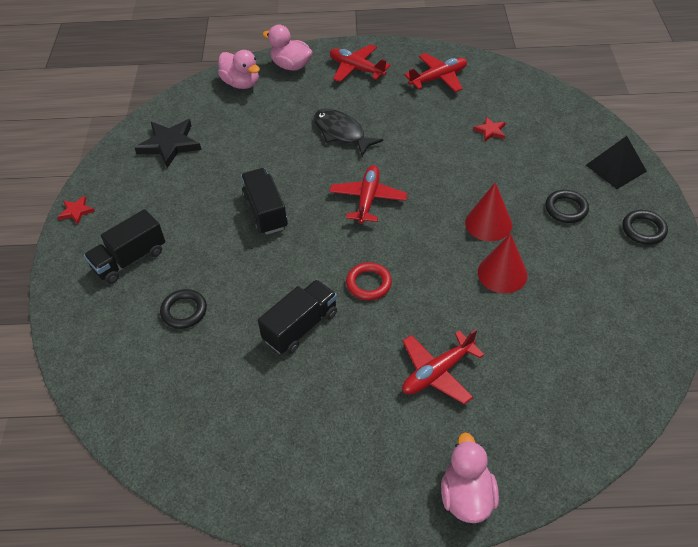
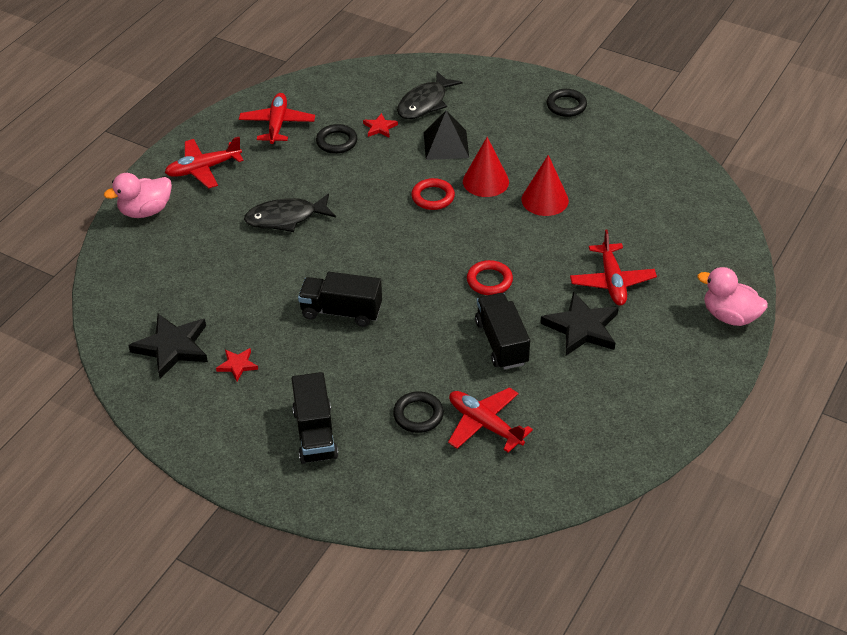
camera: 60 degrees left, 5 degrees down
red star [58,196,95,224] -> red star moved to [216,348,258,381]
pink duck [218,50,260,89] -> none
red plane [329,165,407,224] -> red plane moved to [448,387,533,453]
black ring [545,190,589,223] -> black ring moved to [316,124,358,154]
black pyramid [586,136,647,189] -> black pyramid moved to [424,110,469,160]
none -> black fish [397,71,462,119]
none -> red ring [411,178,455,210]
none -> black star [540,292,619,355]

